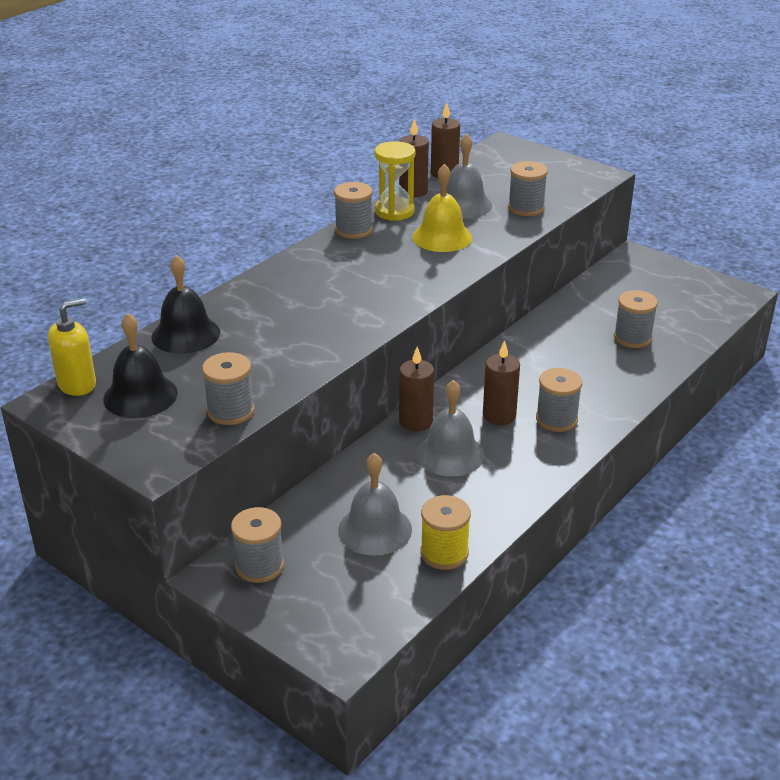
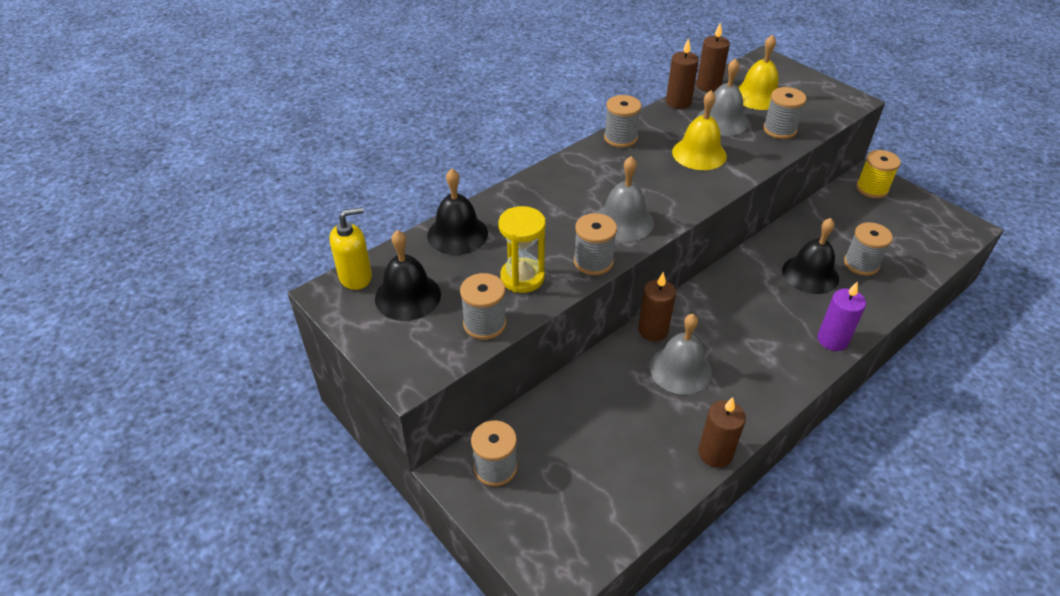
camera: 10 degrees right, 10 degrees up
grey bell [338,453,412,556] -> grey bell moved to [597,156,654,242]
yellow hourglass [375,141,415,221] -> yellow hourglass moved to [499,206,546,293]
yellow spool [421,495,471,570] -> yellow spool moved to [856,150,901,198]
brown candle [483,340,520,425] -> brown candle moved to [698,397,746,468]
grey spool [536,368,582,432] -> grey spool moved to [574,213,617,275]
none -> yellow bell [738,35,778,110]
none -> black bell [782,218,839,294]
none -> purple candle [817,281,866,351]

